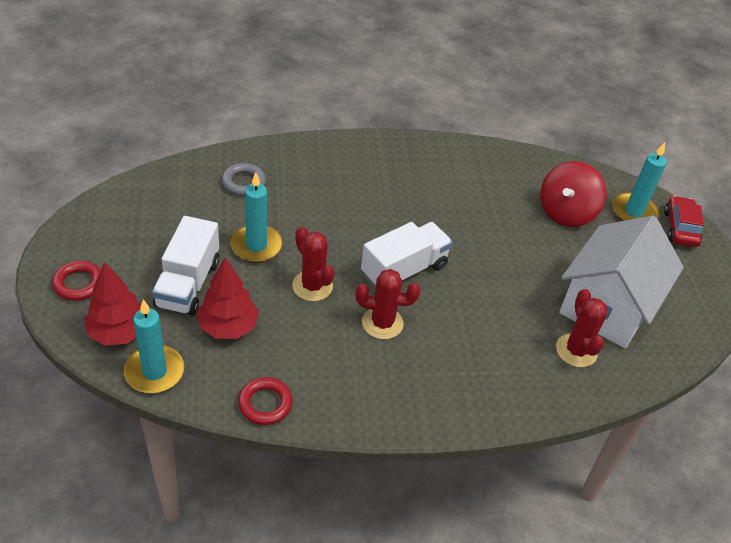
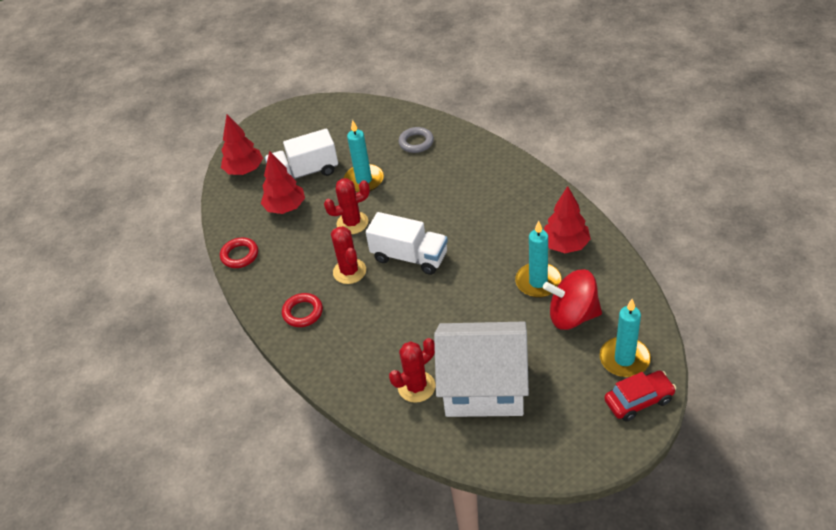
camera: 70 degrees right, 0 degrees up
red ring [52,261,101,301] -> red ring moved to [282,293,323,327]
turquoise candle [124,299,184,393] -> turquoise candle moved to [515,221,562,298]
red cactus [292,226,334,301] -> red cactus turned 45 degrees clockwise [324,178,370,234]
none -> red tree [544,186,591,253]

